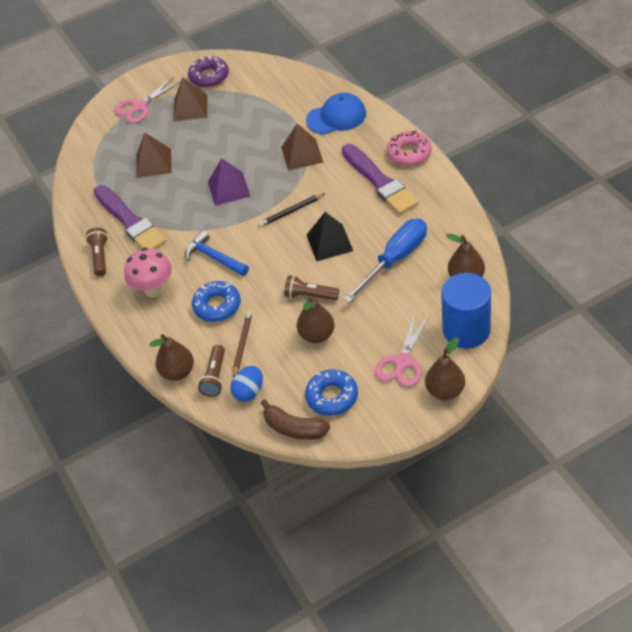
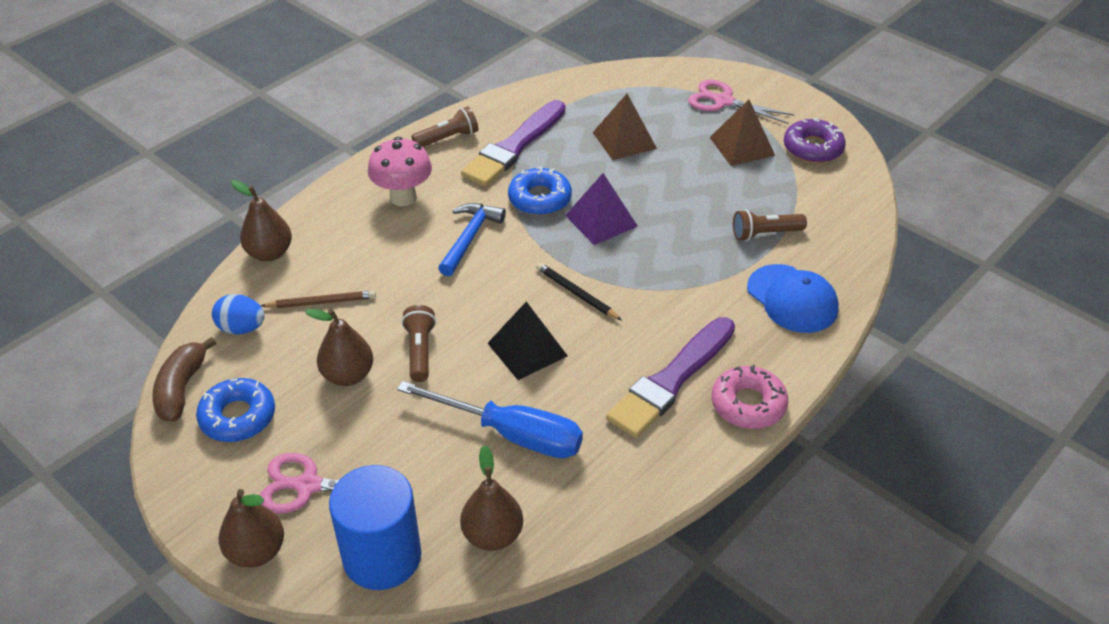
camera: 65 degrees right, 5 degrees down
blue donut [192,281,241,322] -> blue donut moved to [508,167,572,215]
brown flashlight [198,345,225,397] -> brown flashlight moved to [733,209,807,241]
brown pyramid [281,123,323,171] -> none

